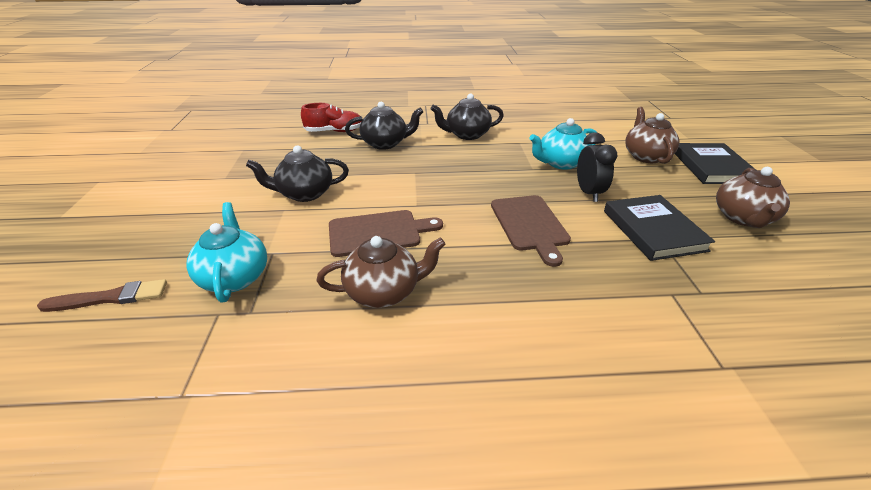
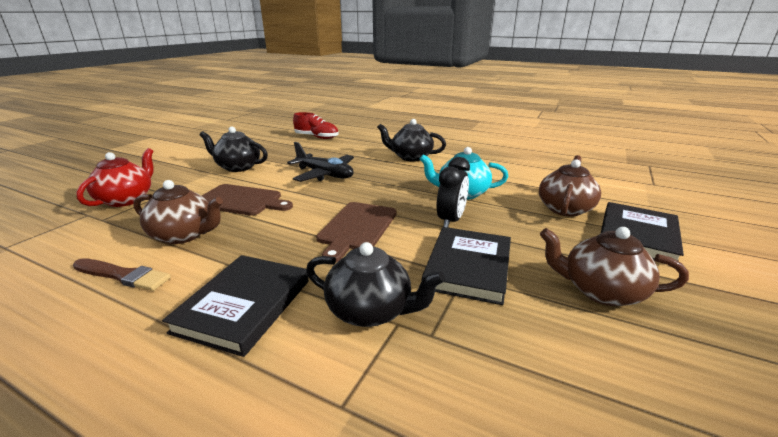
camera: 30 degrees right, 10 degrees down
brown brush [37,279,167,312] -> brown brush moved to [73,258,171,291]
turquoise teapot [186,202,267,302] -> red teapot [76,148,154,207]
black teapot [345,102,423,150] -> black teapot moved to [306,242,445,327]
brown teapot [716,167,790,228] -> brown teapot turned 60 degrees clockwise [540,227,689,306]
none -> black book [162,255,309,357]
none -> black plane [287,142,354,182]

